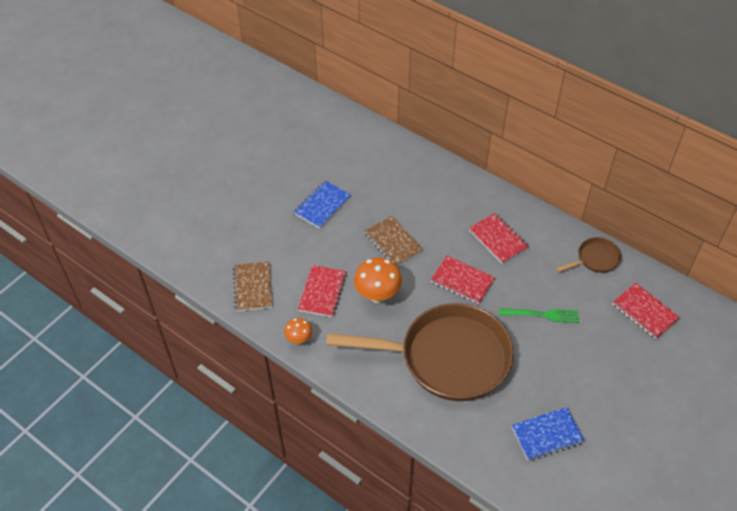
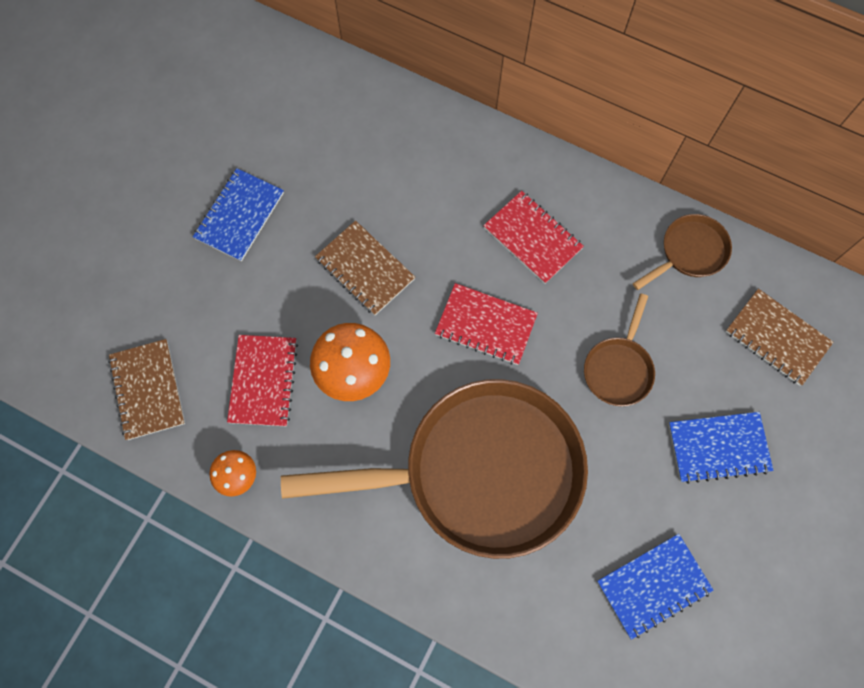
camera: 10 degrees left, 20 degrees up
green fork [499,308,579,323] -> brown pan [584,294,655,406]
red notebook [613,283,680,339] -> brown notebook [726,289,833,386]
none -> blue notebook [668,412,774,484]

